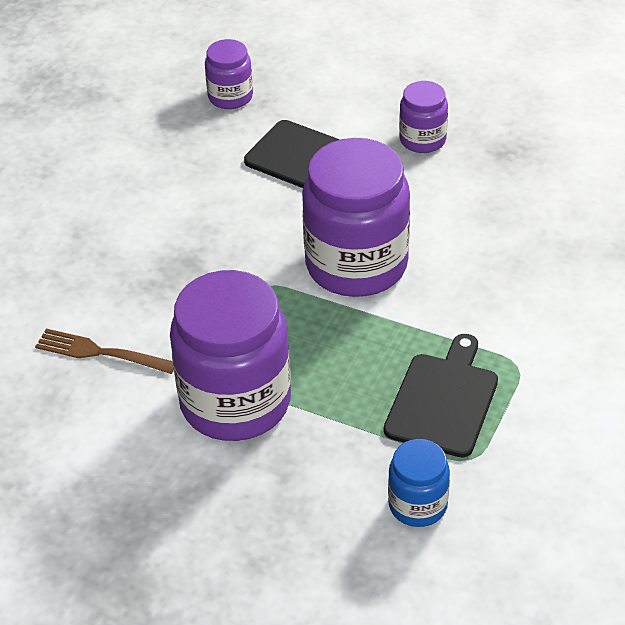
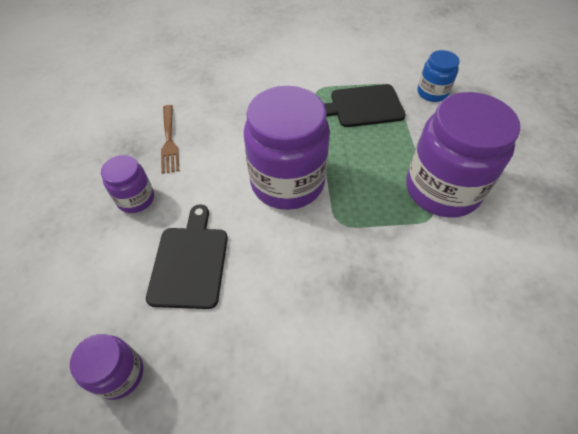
camera: 120 degrees left, 10 degrees up
brown fork [35,329,174,374] -> brown fork moved to [161,105,179,174]

